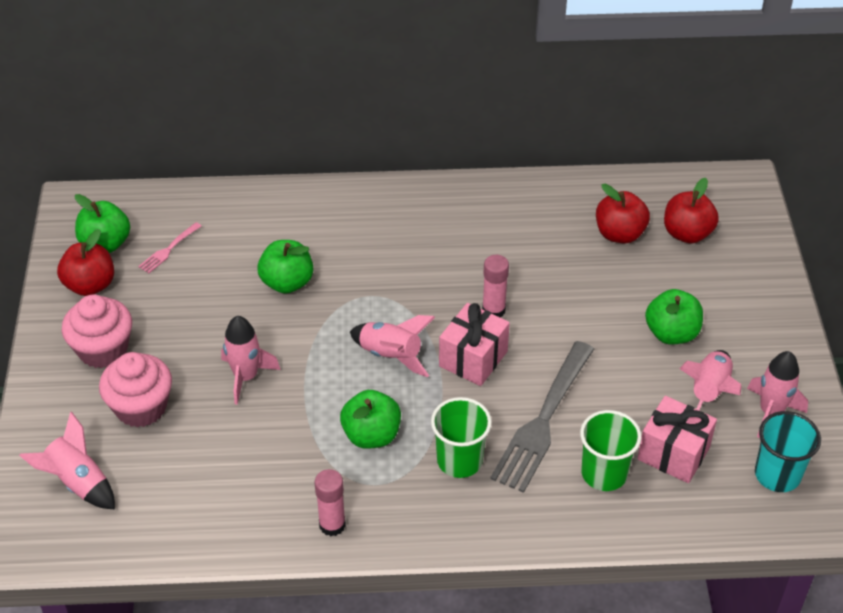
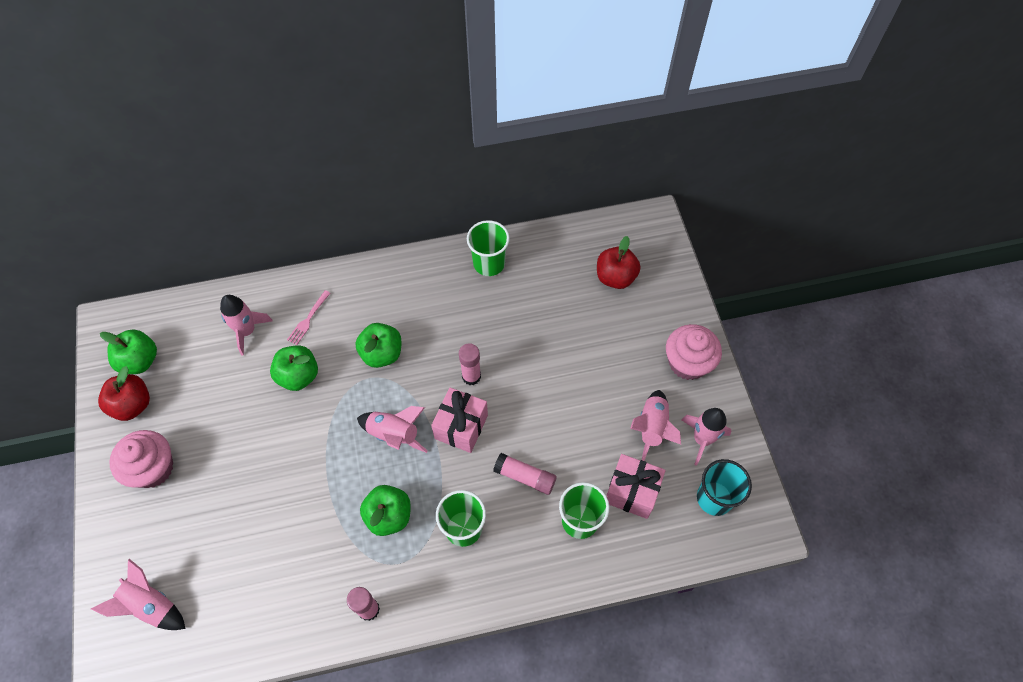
camera: 10 degrees left, 15 degrees up
pink cupcake [99,352,172,428] -> pink cupcake moved to [666,324,722,380]
pink fork [138,222,202,274] -> pink fork moved to [287,290,331,345]
pink rocket [221,316,281,405] -> pink rocket moved to [220,295,273,356]
grey fork [490,341,594,493] -> pink glue stick [493,453,557,495]
red apple [596,184,650,244] -> none
green apple [645,289,703,344] -> green apple moved to [355,323,402,368]
none -> green cup [467,220,510,276]

